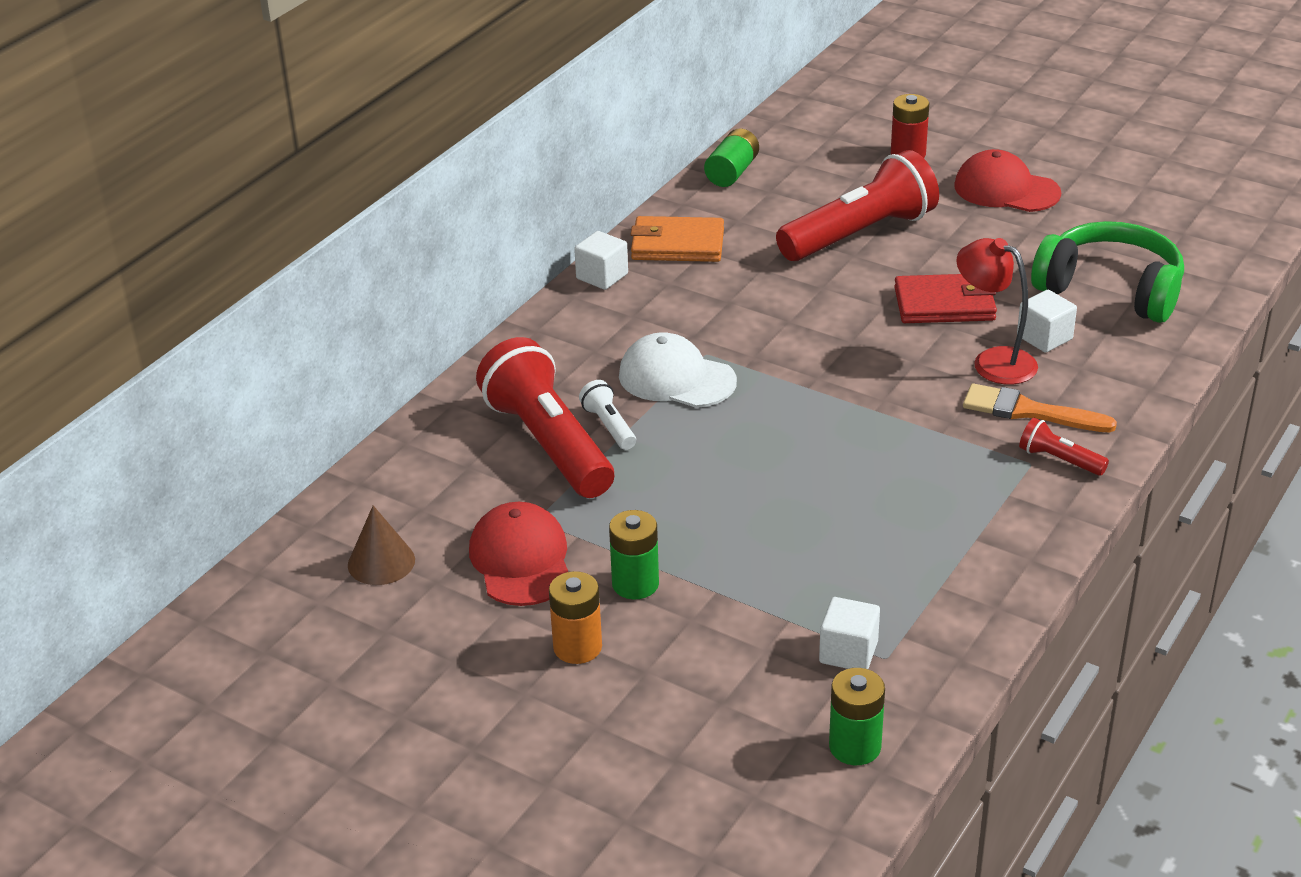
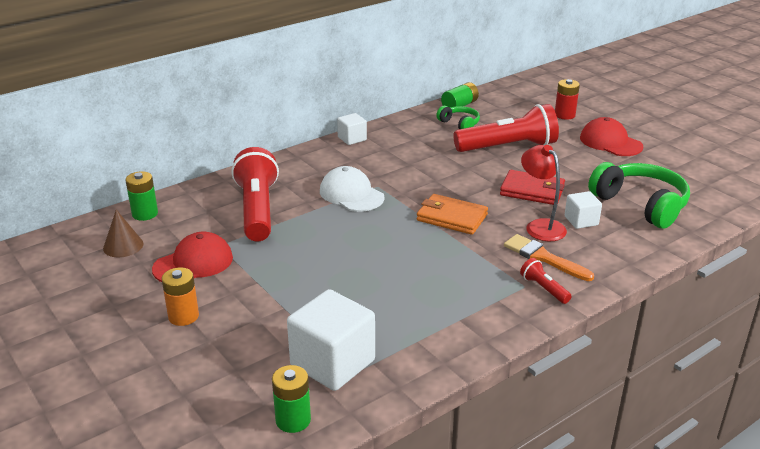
camera: 20 degrees right, 5 degrees down
red cap [469,502,568,606] -> red cap turned 45 degrees clockwise [152,232,233,282]
white flashlight [579,380,636,450] -> none
green battery [609,510,659,599] -> green battery moved to [125,171,158,221]
orange wallet [630,216,724,262] -> orange wallet moved to [417,194,488,235]
white cube [819,597,880,669] -> white cube [287,289,375,391], size x1.91
none -> green headphones [436,106,480,129]

